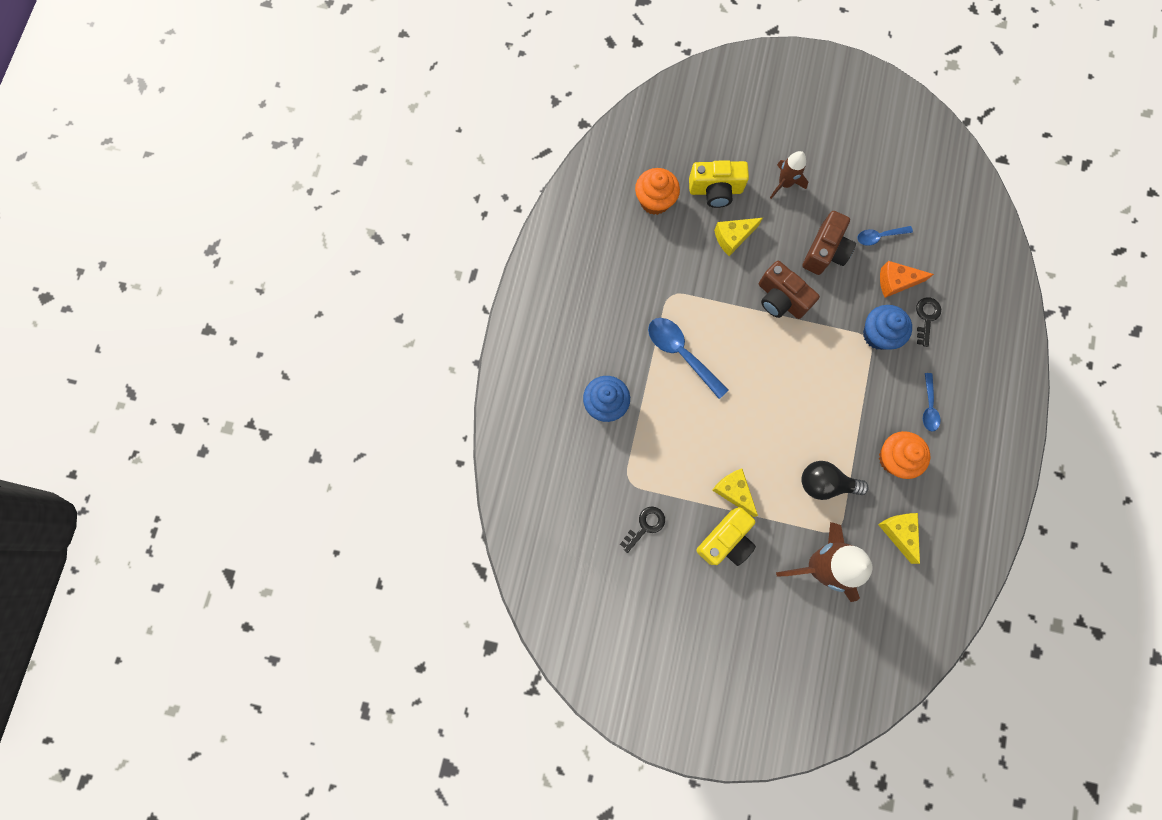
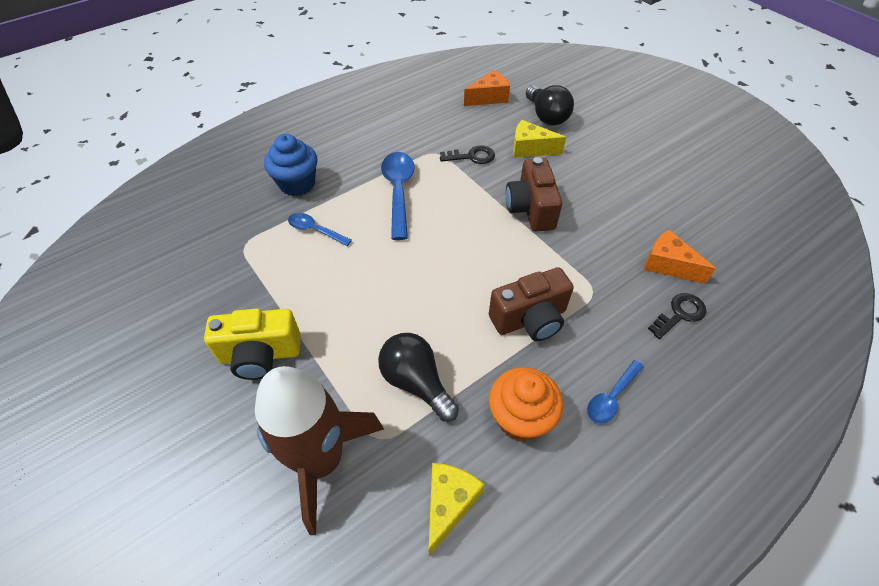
camera: 40 degrees right, 25 degrees down
black key [620,506,665,553] -> black key moved to [440,145,495,164]
orange cupcake [635,168,680,215] -> orange cheese [464,70,510,106]
yellow camera [689,160,749,208] -> black light bulb [526,85,574,125]
yellow cheese [712,469,758,517] -> none
brown rocket [770,151,808,199] -> none
brown camera [802,211,856,275] -> brown camera moved to [489,267,574,341]
blue spoon [857,226,913,246] -> blue spoon moved to [288,213,352,246]
blue cupcake [863,305,912,350] -> none

